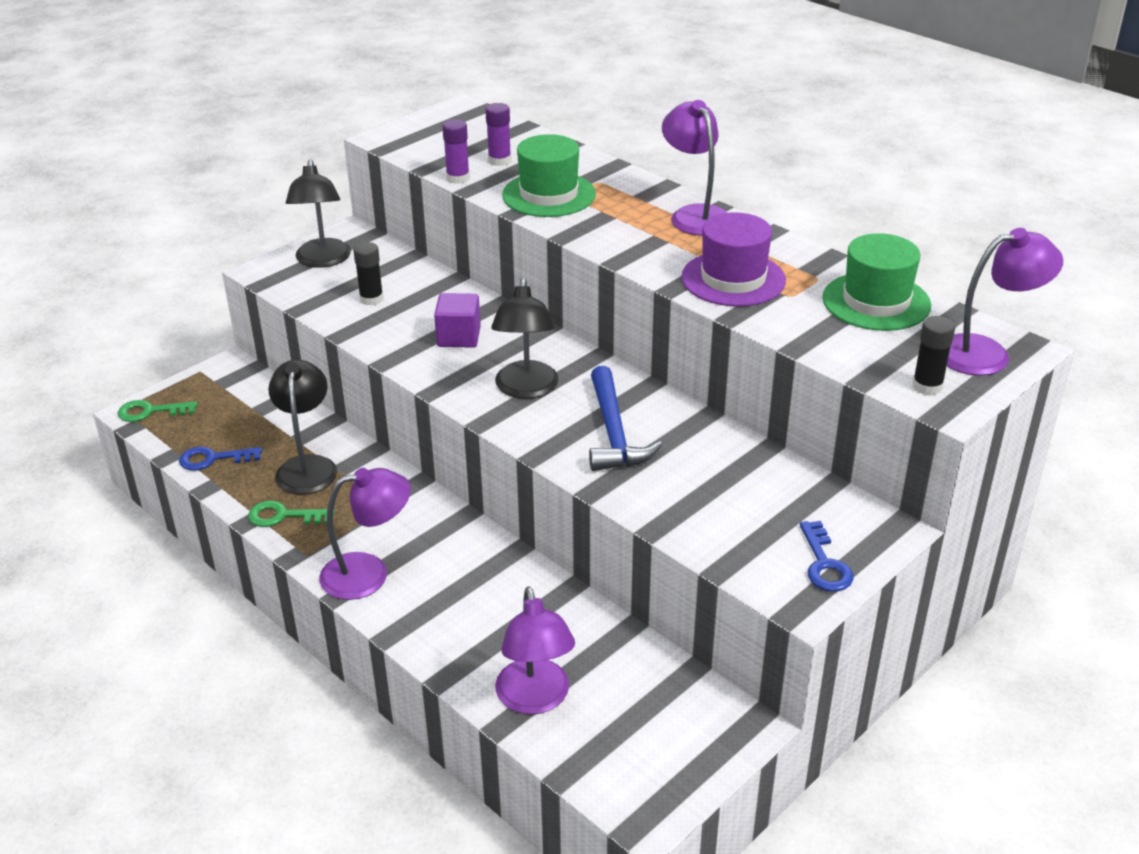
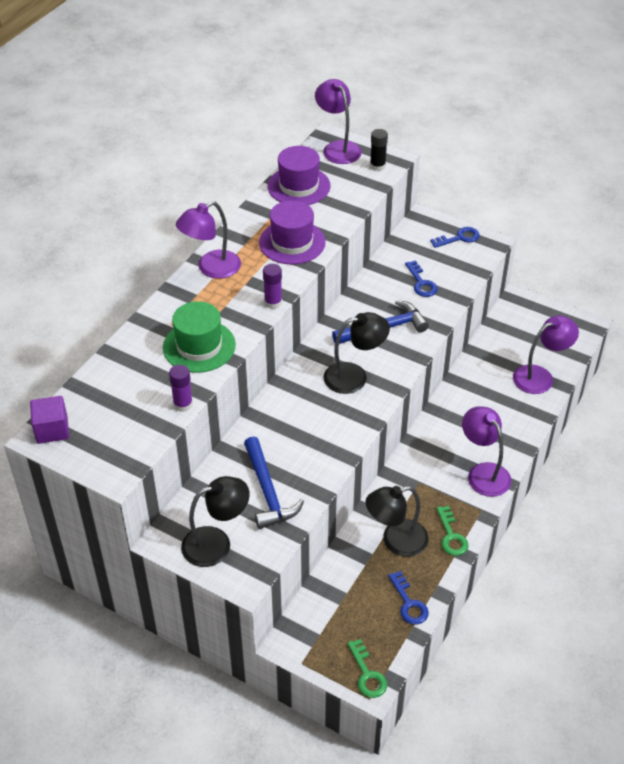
camera: 105 degrees left, 10 degrees up
black glue stick [353,242,384,305] -> blue hammer [244,436,304,529]
purple cube [434,293,481,348] -> purple cube moved to [30,396,69,444]
purple glue stick [485,103,511,166] -> purple glue stick moved to [263,264,282,309]
green hat [822,233,931,331] -> purple hat [267,146,331,205]
none -> blue key [405,260,438,297]

